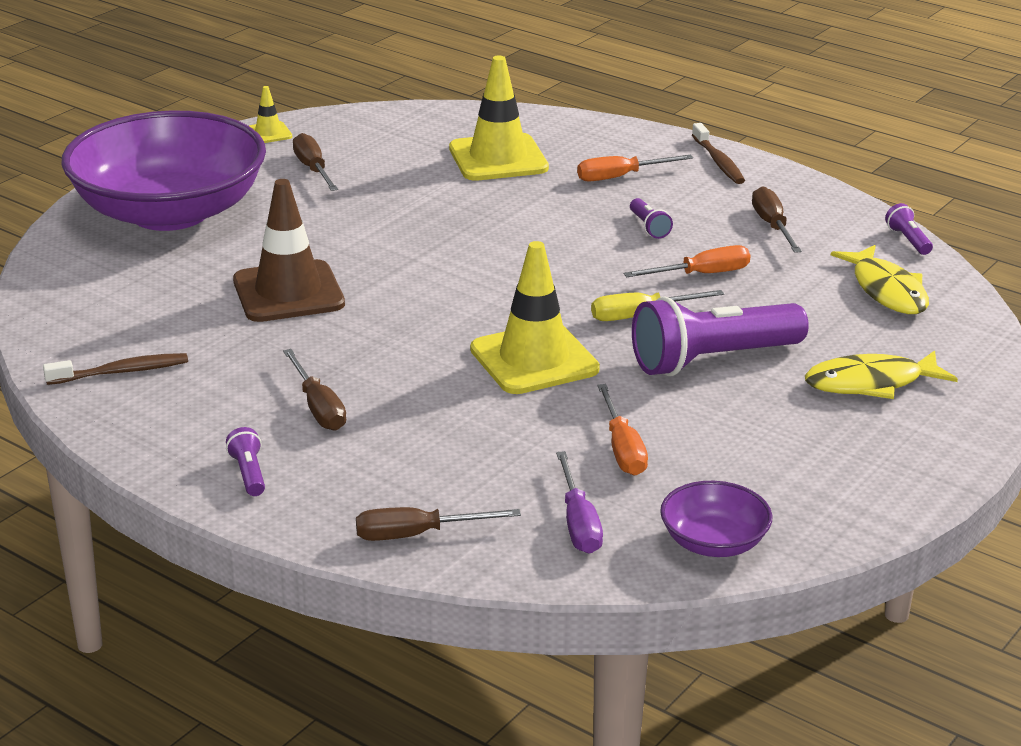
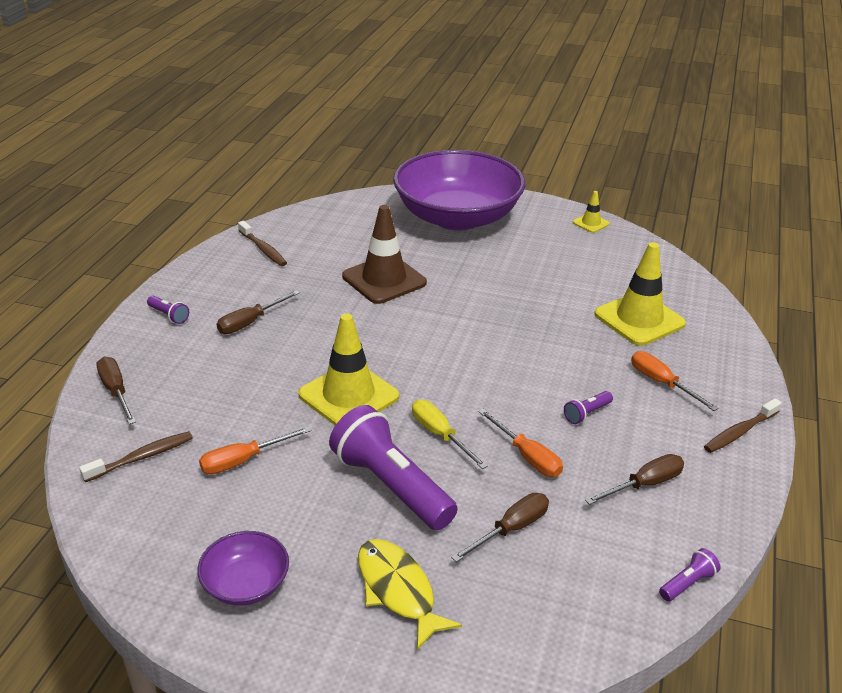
camera: 70 degrees right, 5 degrees up
purple flashlight [226,427,265,496] -> purple flashlight turned 75 degrees clockwise [147,296,189,324]
brown screwdriver [293,133,338,191] -> brown screwdriver moved to [451,493,549,562]
purple screwdriver [556,451,603,553] -> brown toothbrush [79,431,193,482]
purple bowl [660,481,773,557] -> purple bowl moved to [197,531,289,606]
yellow fish [831,245,929,314] -> none

